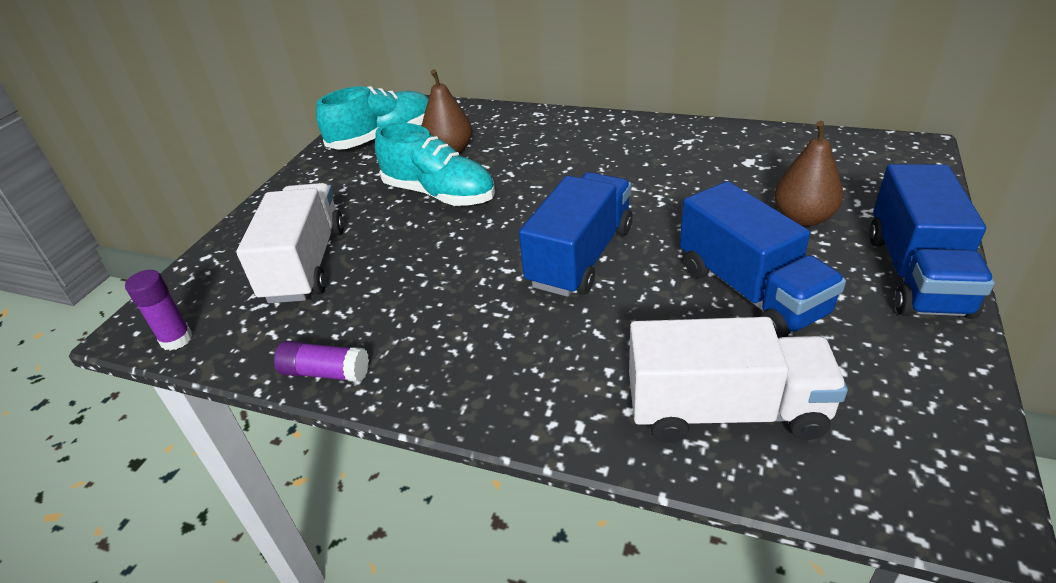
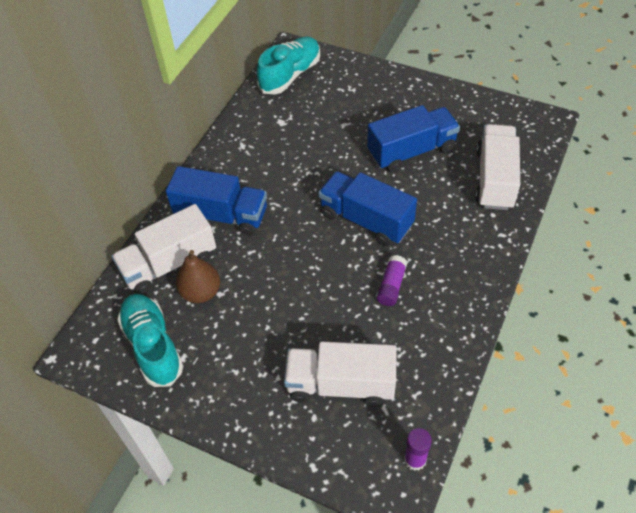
camera: 85 degrees left, 15 degrees up
purple glue stick [274,341,369,382] -> purple glue stick moved to [377,255,407,306]
turquoise shoe [375,123,495,206] -> turquoise shoe moved to [257,36,320,94]
brown pear [774,121,843,227] -> none
blue truck [869,164,995,319] -> blue truck moved to [166,166,267,236]
none -> white truck [112,204,216,295]

